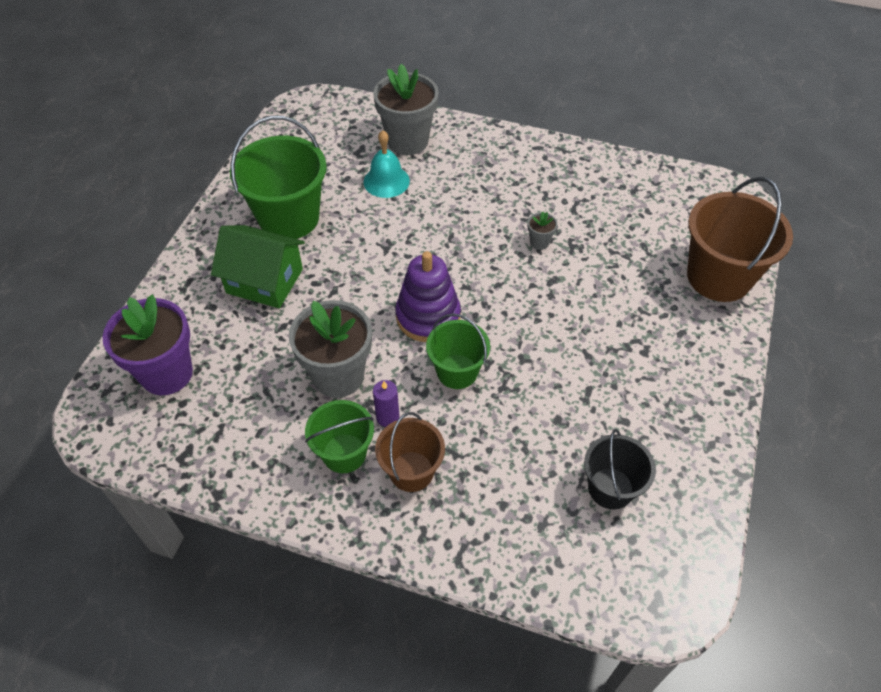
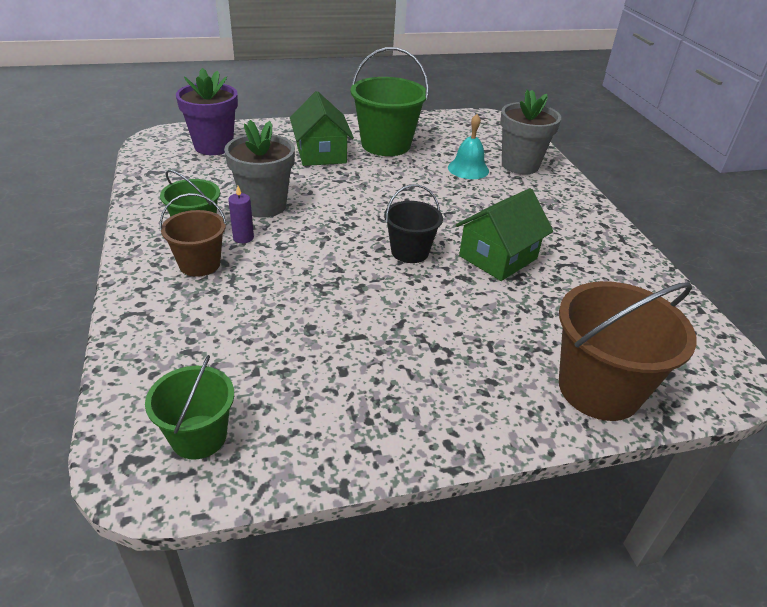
camera: 55 degrees right, 15 degrees down
purple stacking toy [395,251,461,342] -> none
green bucket [426,313,490,389] -> green bucket moved to [145,355,234,459]
grey flower pot [527,211,558,250] -> green house [456,188,553,281]
black bucket [584,429,656,509] -> black bucket moved to [384,184,443,263]

